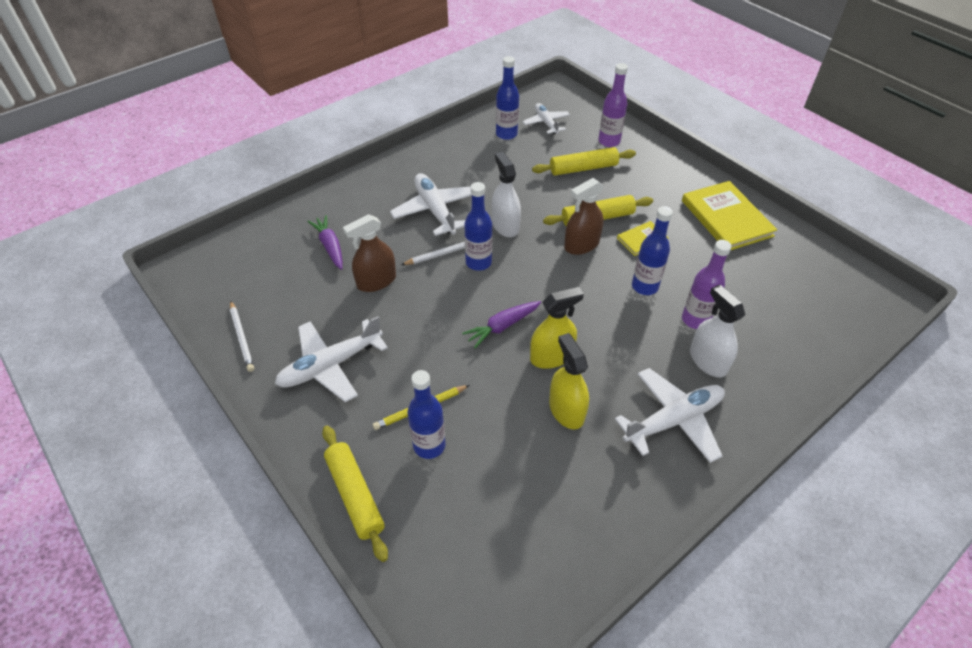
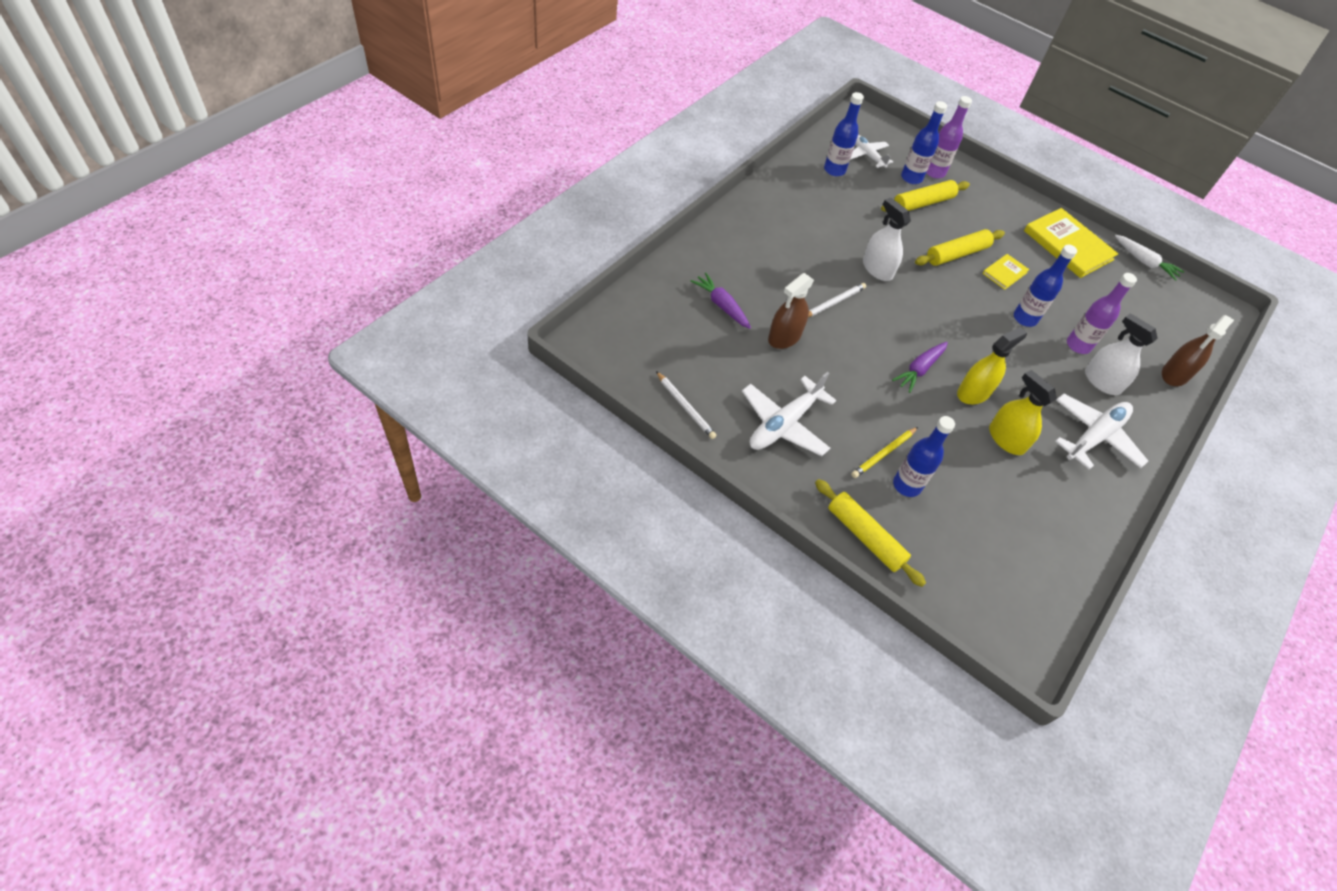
camera: 20 degrees left, 5 degrees up
white plane [390,173,472,236] -> none
blue bottle [464,182,492,271] -> blue bottle moved to [901,101,947,184]
brown spray bottle [564,178,604,255] -> brown spray bottle moved to [1162,315,1234,386]
none -> white carrot [1115,235,1184,281]

